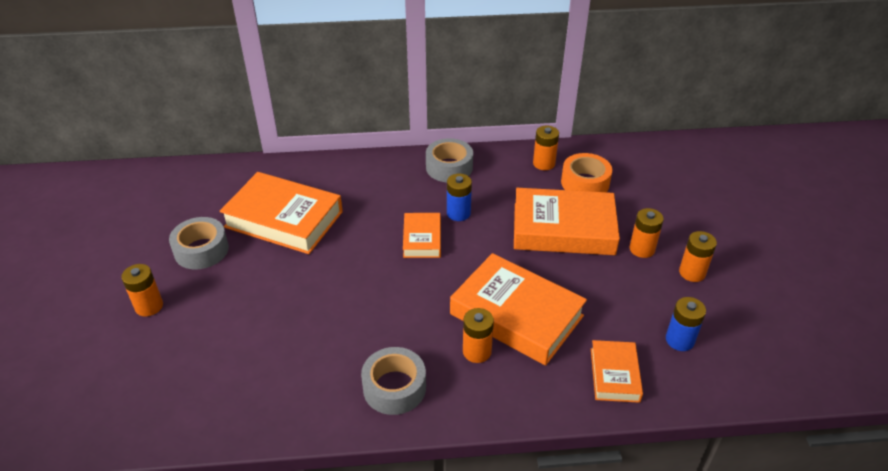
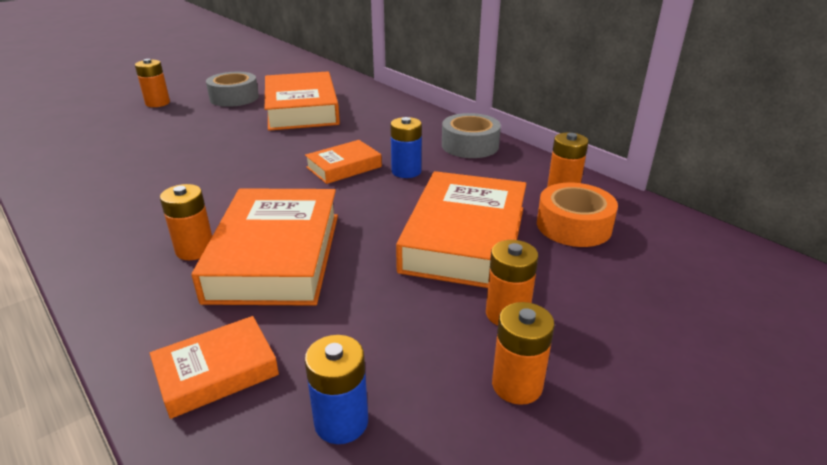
camera: 55 degrees right, 10 degrees down
grey tape [361,347,426,415] -> none
orange book [514,188,620,255] -> orange book turned 45 degrees clockwise [396,171,526,288]

